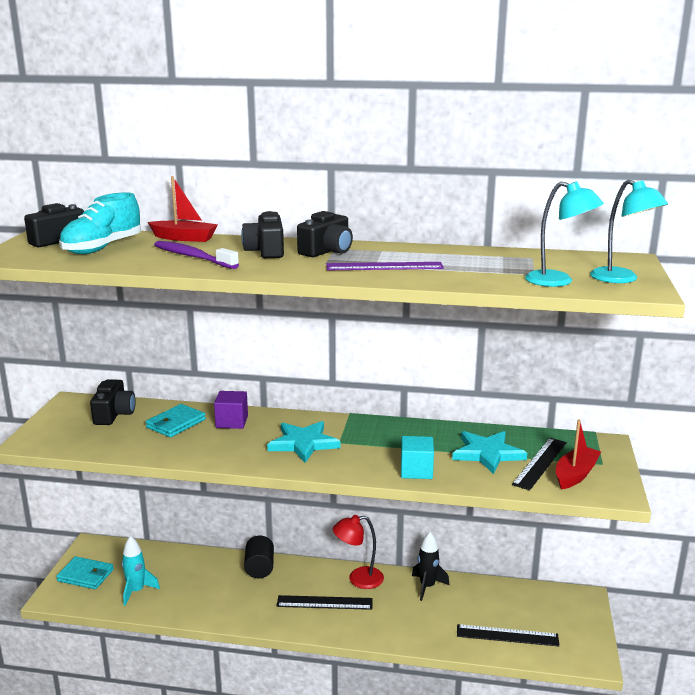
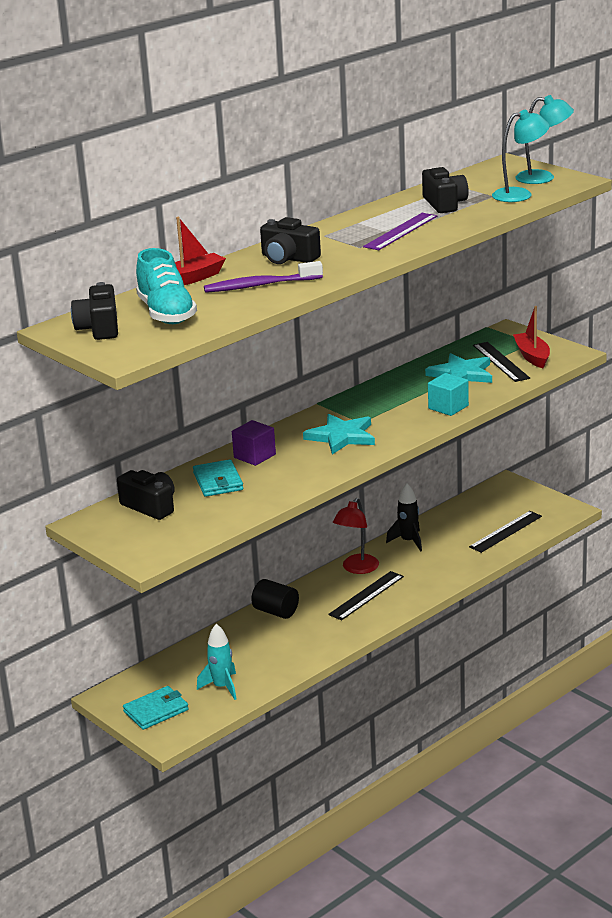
camera: 50 degrees left, 5 degrees up
black camera [297,211,353,257] -> black camera moved to [422,167,469,213]

